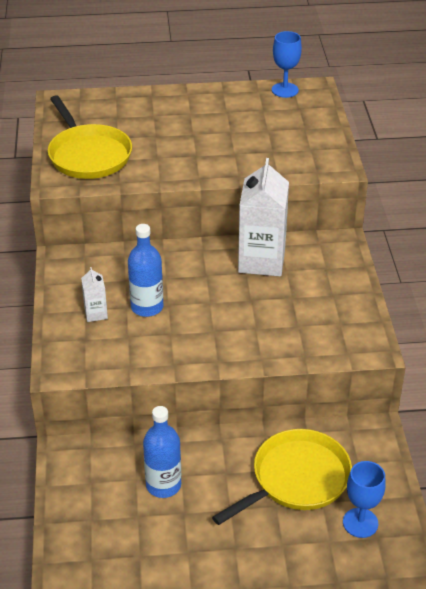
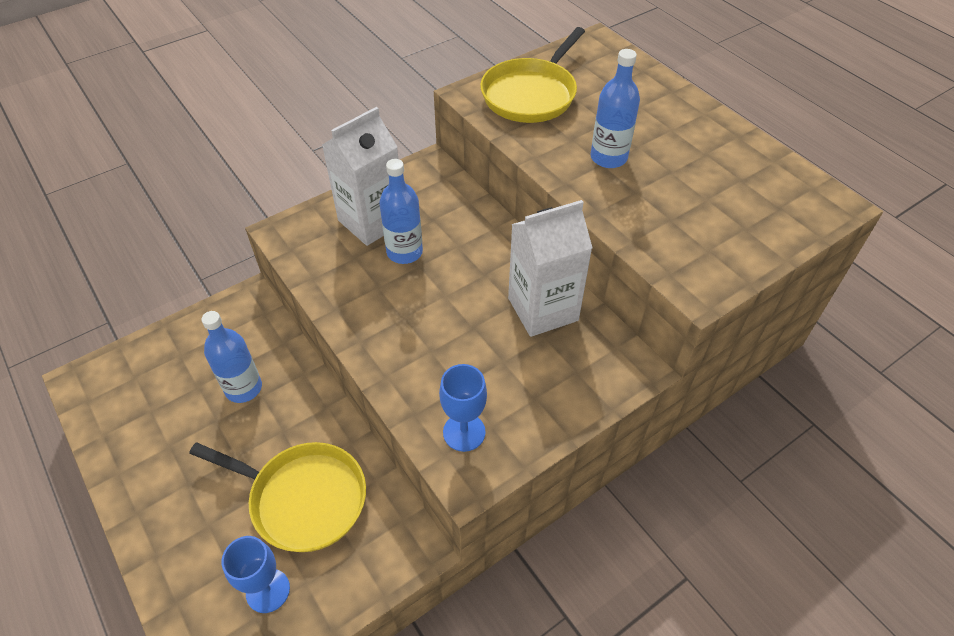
camera: 60 degrees right, 10 degrees up
white carton [81,267,108,322] -> white carton [322,107,398,246], size x2.19
blue goblet [272,31,302,98] -> blue goblet moved to [439,364,487,452]
none -> blue bottle [591,49,640,168]

